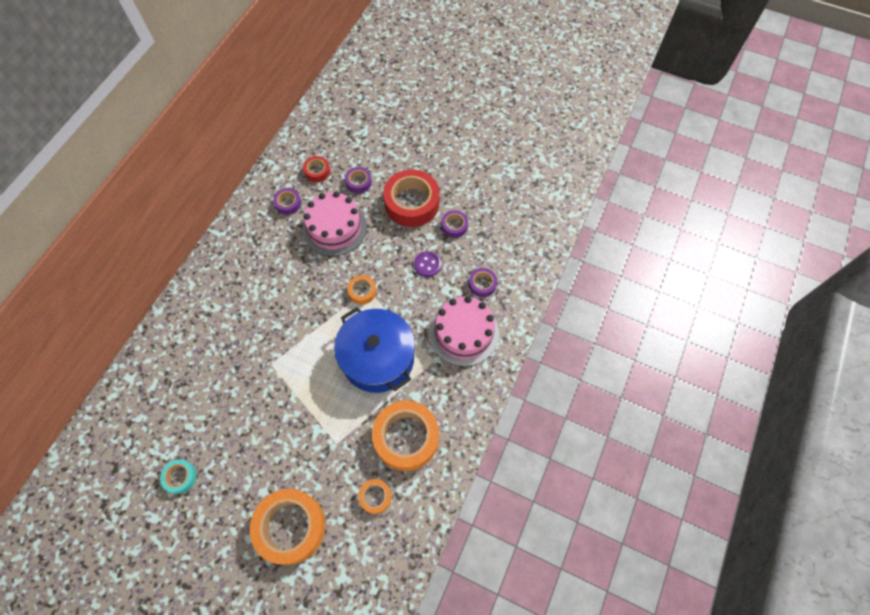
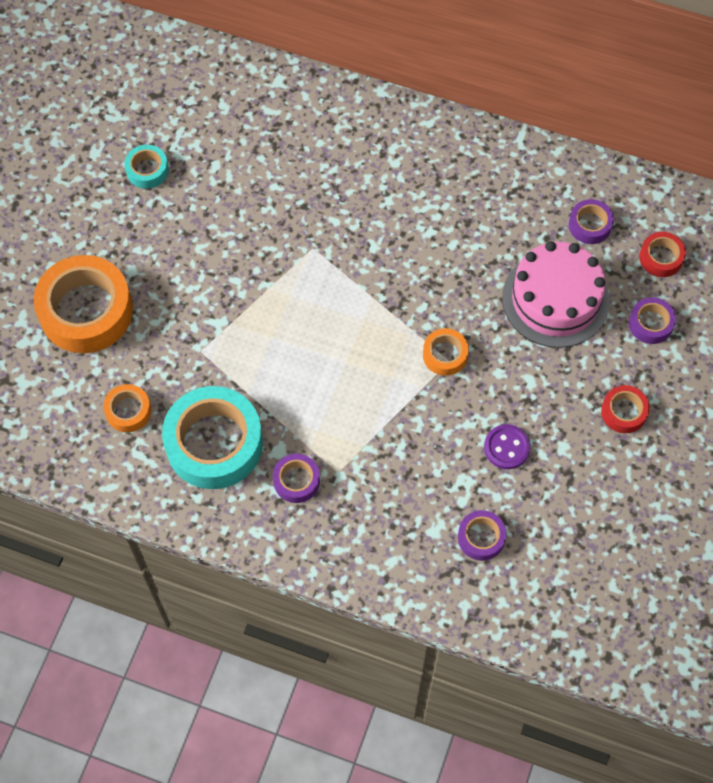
camera: 85 degrees right, 0 degrees up
blue pot [334,307,415,393] -> none
orange tape [372,400,439,471] -> turquoise tape [162,386,263,489]
red tape [383,170,440,227] -> red tape [601,385,650,433], size x0.48
pink cake [429,296,499,366] -> none
purple tape [441,210,468,238] -> purple tape moved to [273,454,320,503]

